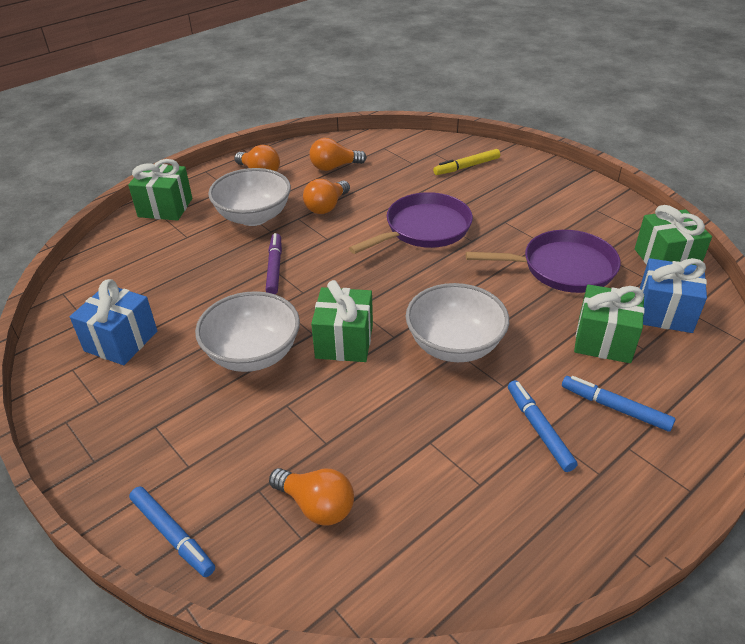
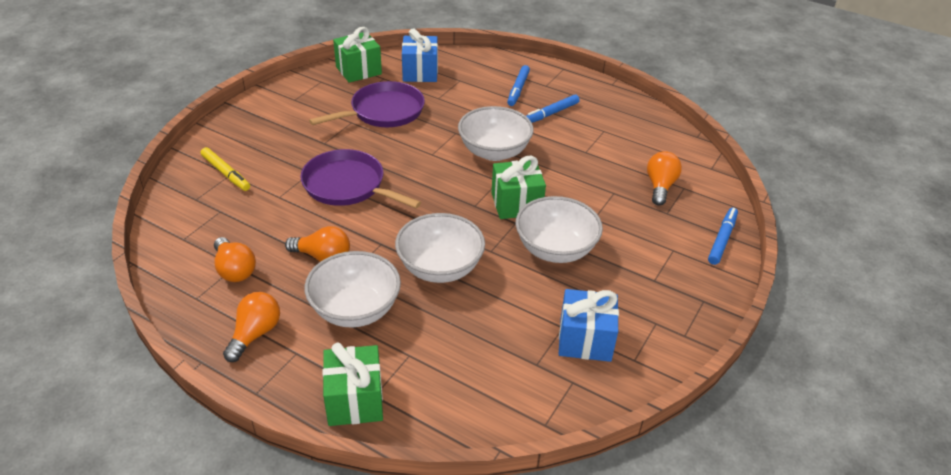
camera: 110 degrees left, 0 degrees up
purple marker [266,233,282,294] -> white bowl [395,213,485,283]
purple pan [466,230,621,293] -> purple pan turned 75 degrees clockwise [309,81,425,127]
green gift [574,284,645,363] -> none

